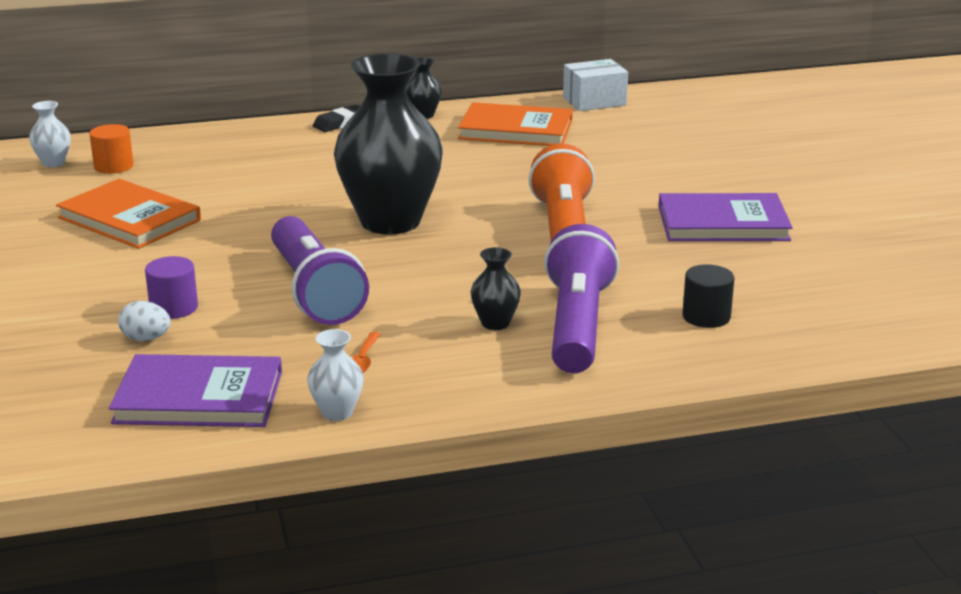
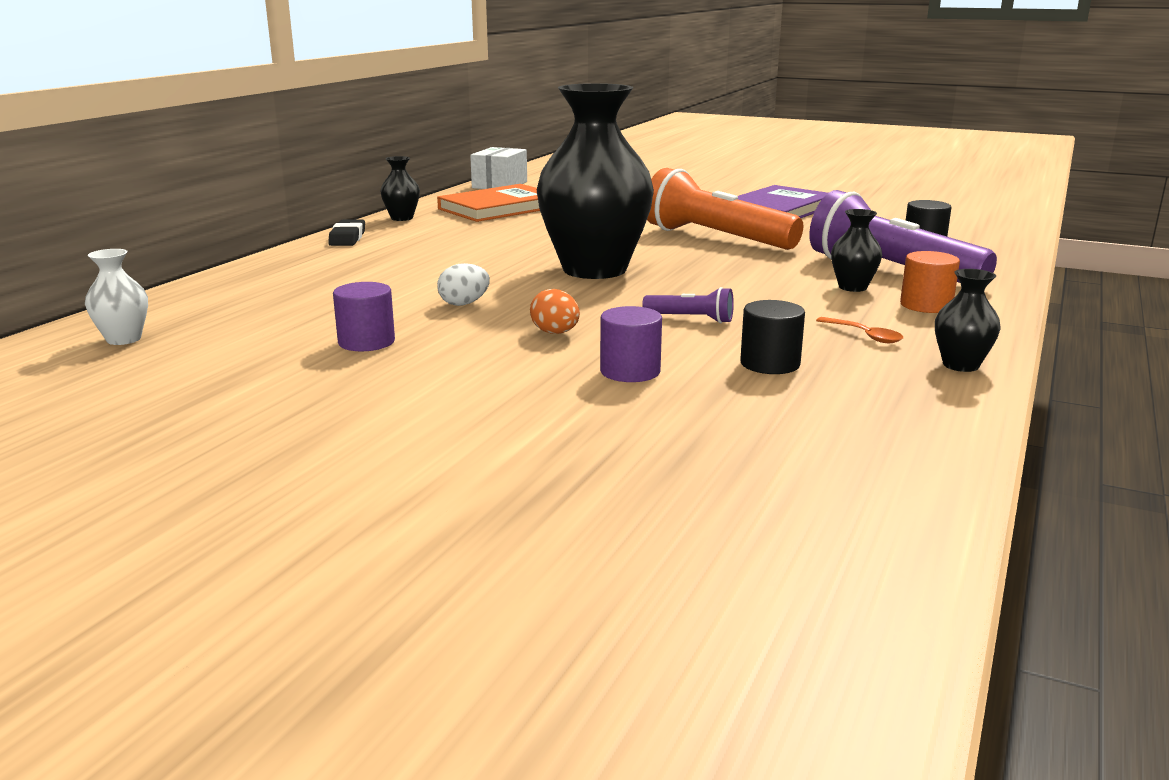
camera: 50 degrees left, 5 degrees down
orange book [56,179,201,249] -> purple cylinder [333,282,395,351]
orange cylinder [89,124,134,174] -> orange cylinder moved to [900,251,960,313]
purple book [109,354,282,427] -> none
white egg [118,301,171,341] -> white egg moved to [437,263,490,306]
purple flashlight [271,216,369,325] -> purple flashlight [642,287,734,323], size x0.43
white vase [307,329,364,421] -> black vase [935,269,1001,372]
none -> orange egg [530,289,580,334]
none -> black cylinder [740,300,805,374]

